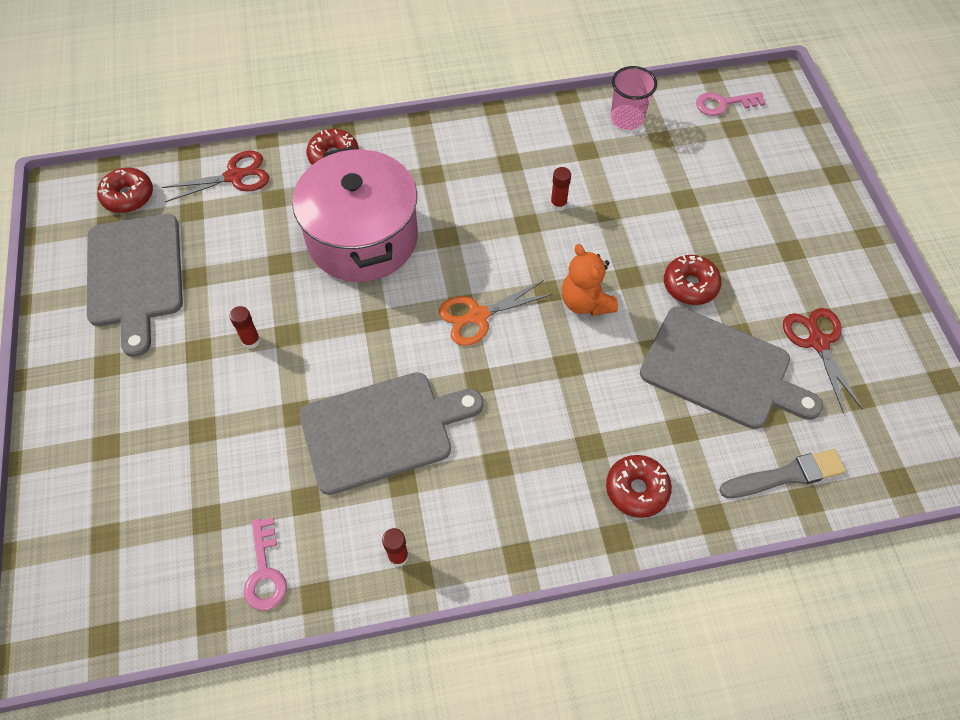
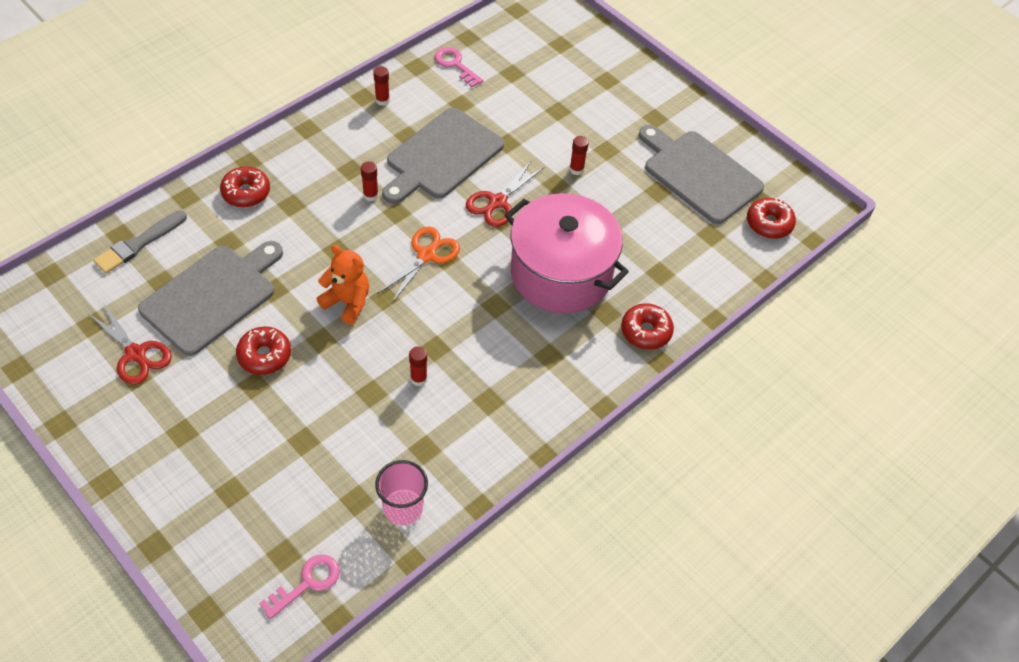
camera: 145 degrees right, 5 degrees down
red scissors [161,151,269,202] -> red scissors moved to [466,160,545,227]
grey cutting board [640,306,823,429] -> grey cutting board turned 135 degrees clockwise [138,241,283,356]
none -> red glue stick [361,161,379,201]

